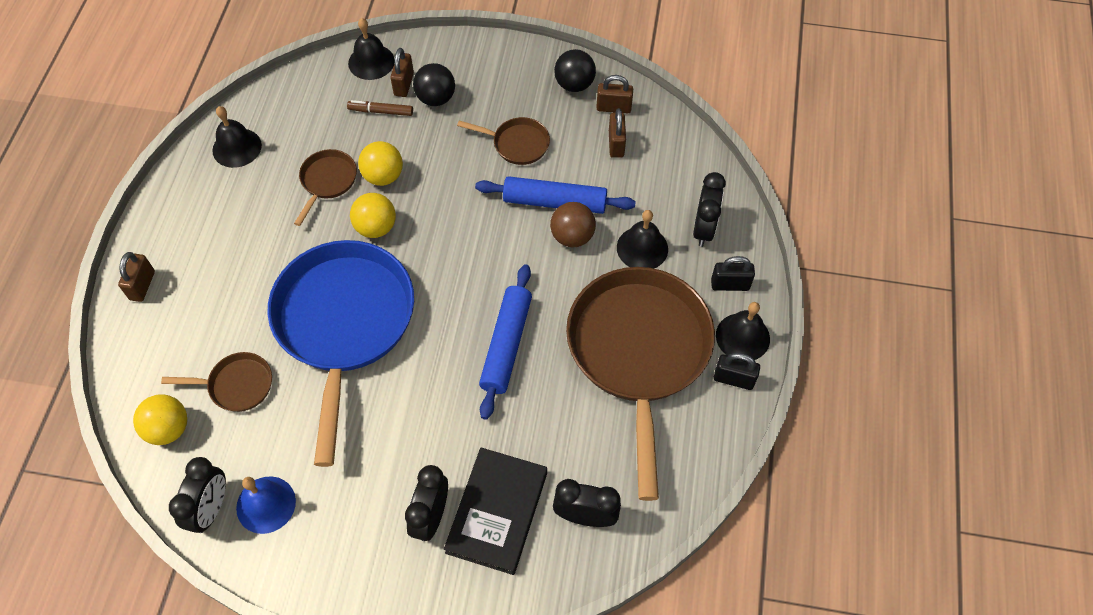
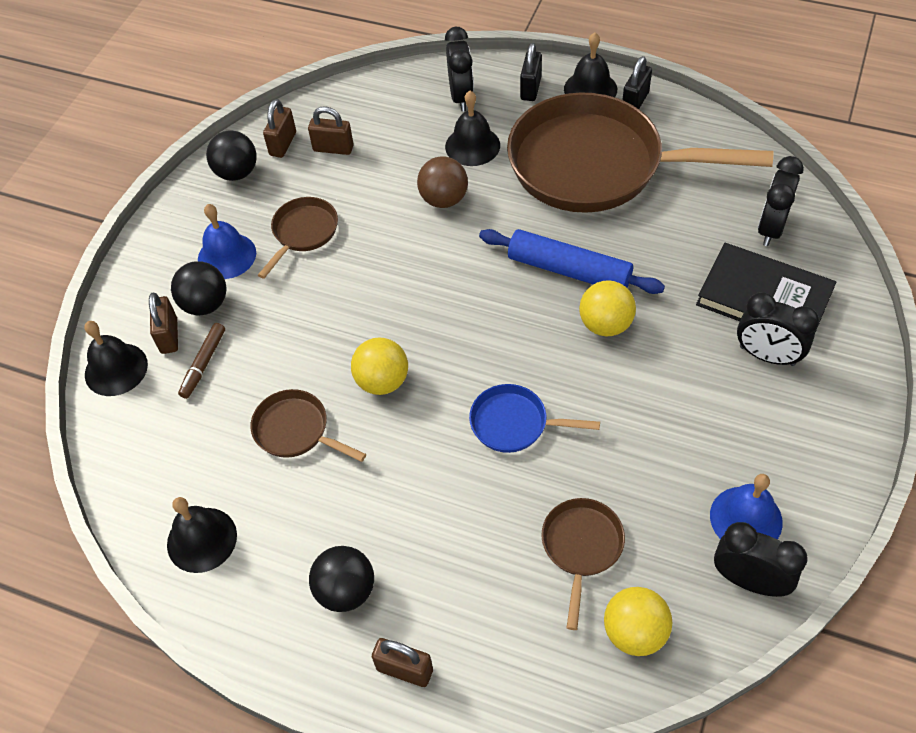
camera: 75 degrees left, 5 degrees down
blue pan [267,240,414,467] -> blue pan [469,384,600,453], size x0.43
yellow ball [358,141,403,186] -> yellow ball moved to [579,280,636,336]
brown padlock [390,48,414,97] -> brown padlock turned 60 degrees clockwise [149,293,178,354]
blue rolling pin [475,176,636,214] -> none
black clock [693,172,726,247] -> black clock turned 60 degrees clockwise [445,27,474,112]
none -> blue bell [198,204,256,279]
none -> black ball [309,546,374,612]

